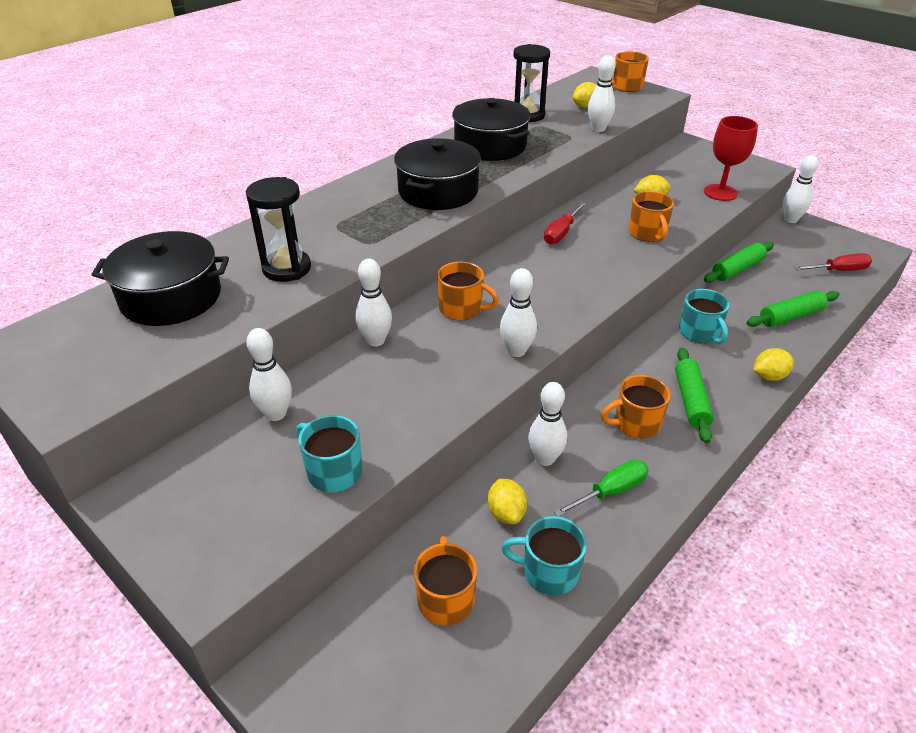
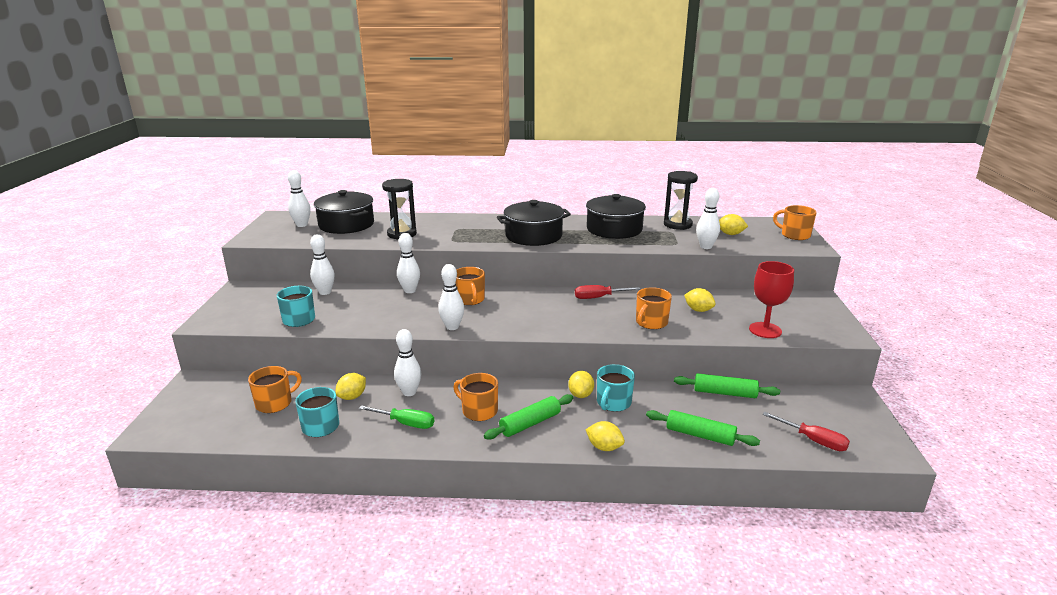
camera: 50 degrees right, 15 degrees down
white bowling pin [783,155,818,223] -> white bowling pin moved to [288,170,311,227]
none -> yellow lemon [568,371,594,398]

